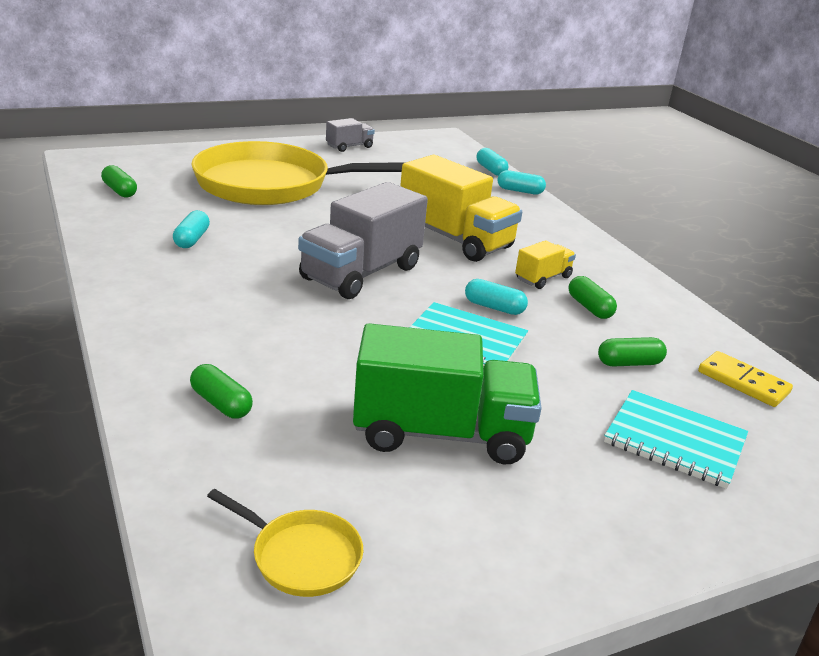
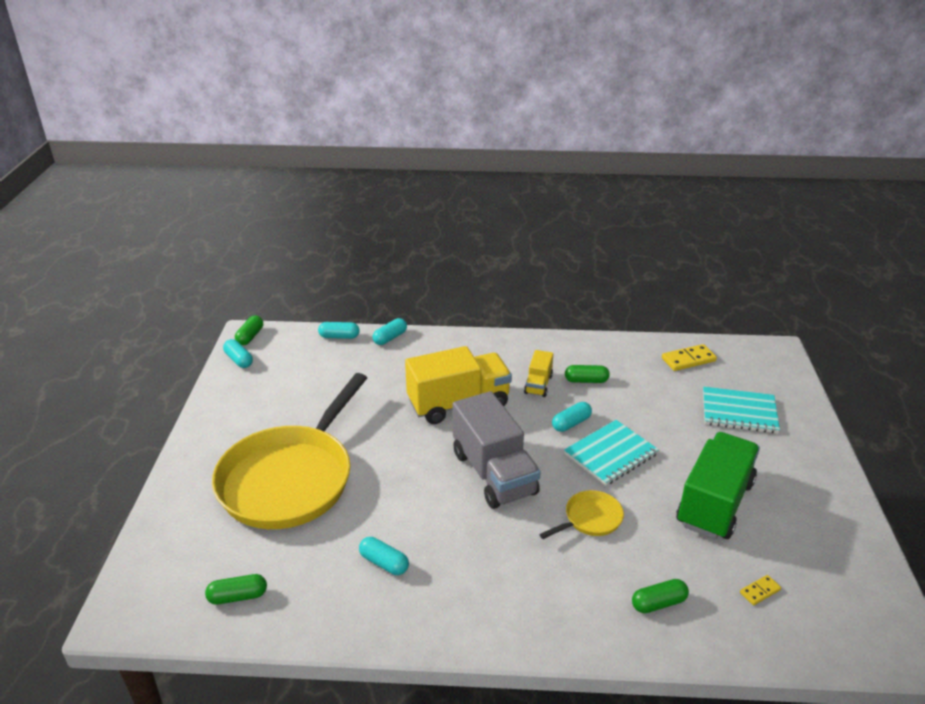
camera: 60 degrees left, 5 degrees up
yellow pan [207,489,363,597] -> yellow pan moved to [539,490,624,539]
grey truck [326,118,375,152] -> none
yellow truck [515,240,576,289] -> yellow truck turned 150 degrees counterclockwise [524,350,553,397]
green capsule [598,337,667,367] -> green capsule moved to [235,315,263,345]
turquoise notebook [604,390,748,489] -> turquoise notebook turned 45 degrees clockwise [703,387,780,433]
none -> turquoise capsule [223,339,253,368]
none -> yellow domino [740,575,781,605]

